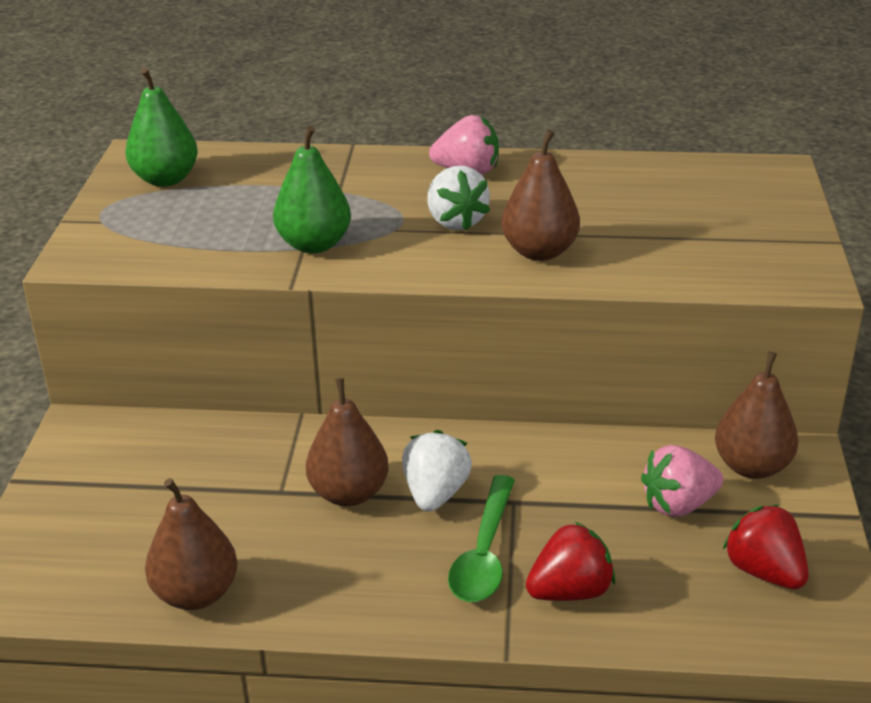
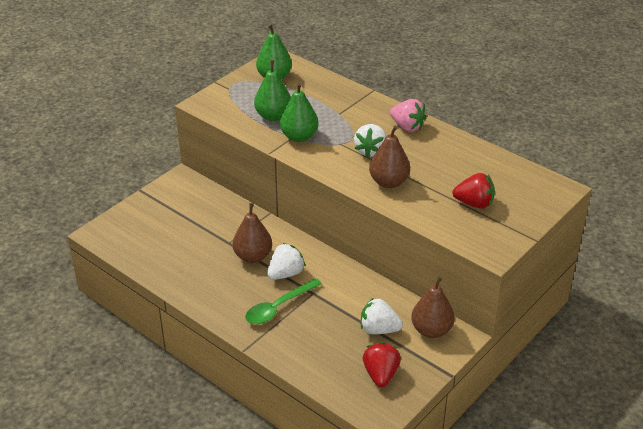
camera: 35 degrees right, 5 degrees up
brown pear [145,478,237,610] -> none
red strawberry [526,522,615,601] -> red strawberry moved to [452,173,495,209]
pink strawberry [641,445,723,517] -> white strawberry [361,298,403,334]
none -> green pear [254,60,291,121]

